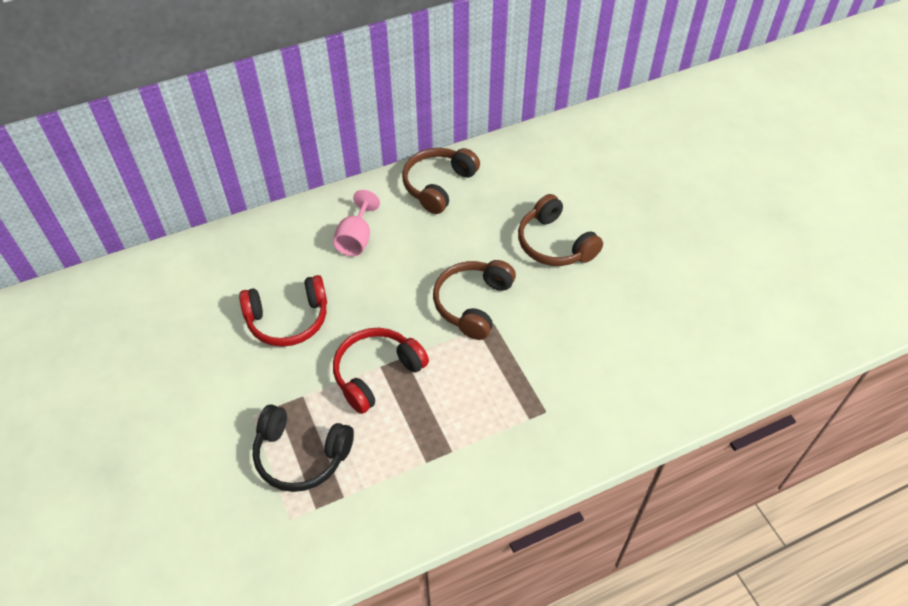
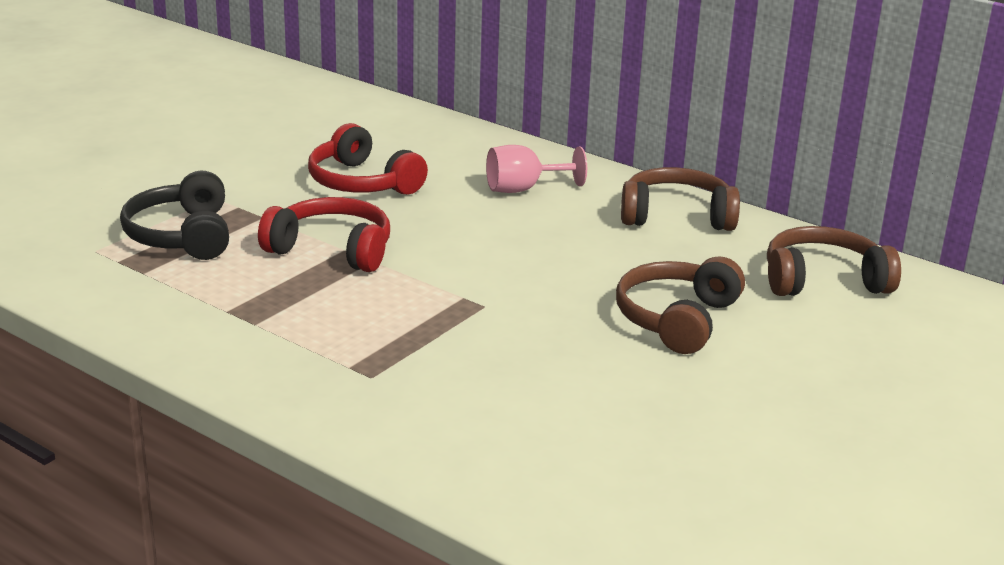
camera: 60 degrees right, 25 degrees down
brown headphones [433,260,516,340] -> brown headphones moved to [767,226,901,296]

